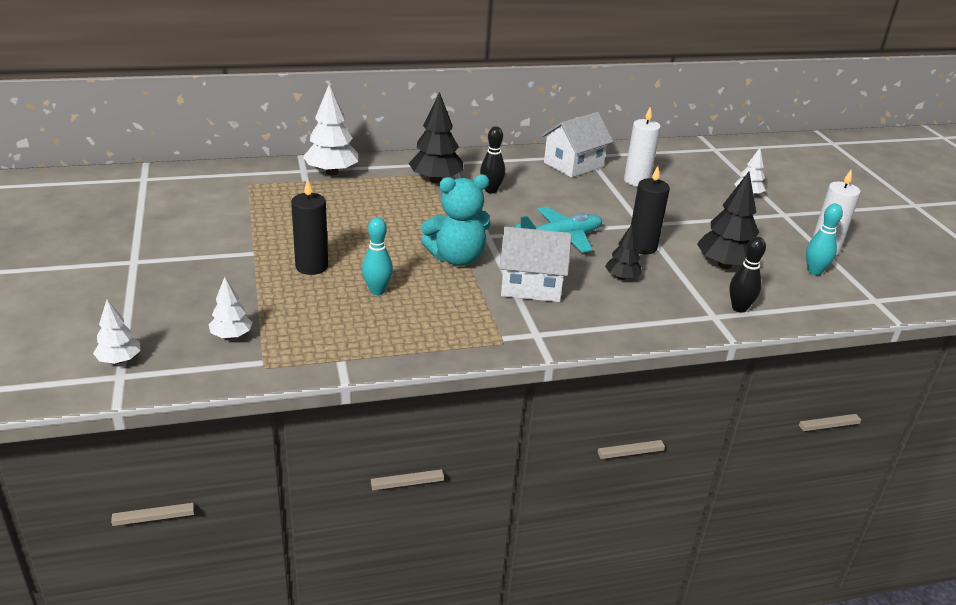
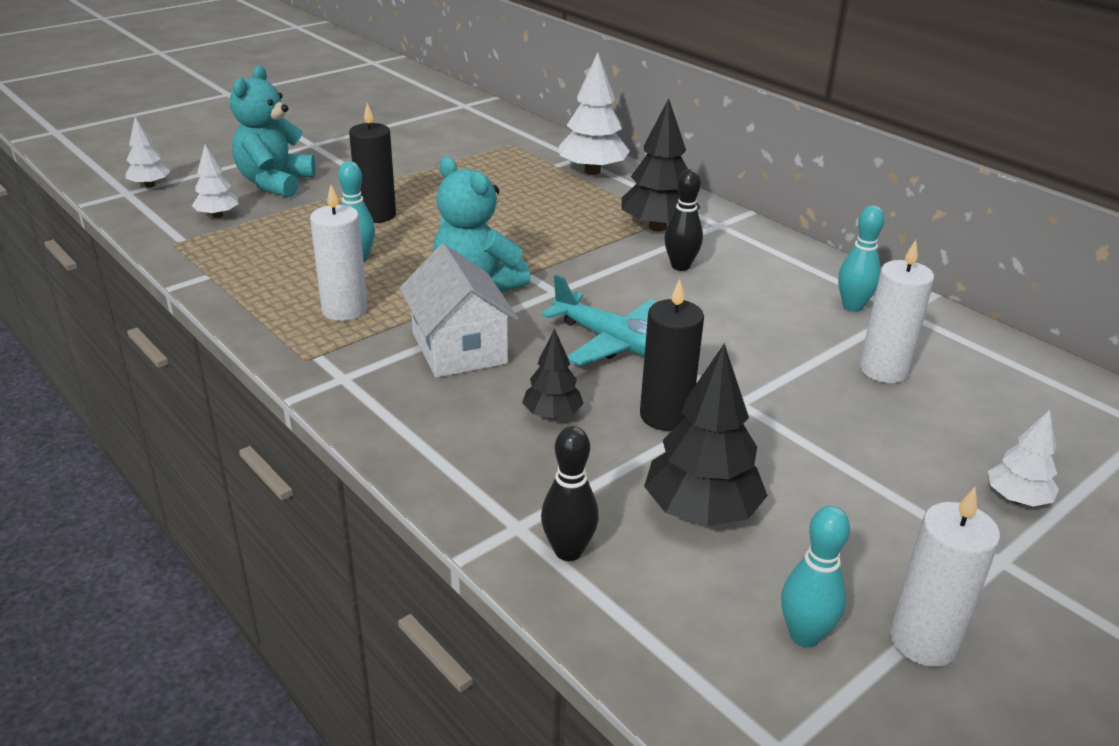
camera: 65 degrees right, 0 degrees up
white house [541,112,613,178] -> turquoise bowling pin [838,205,884,312]
none -> turquoise teddy bear [230,66,316,197]
none -> white candle [310,185,368,321]

